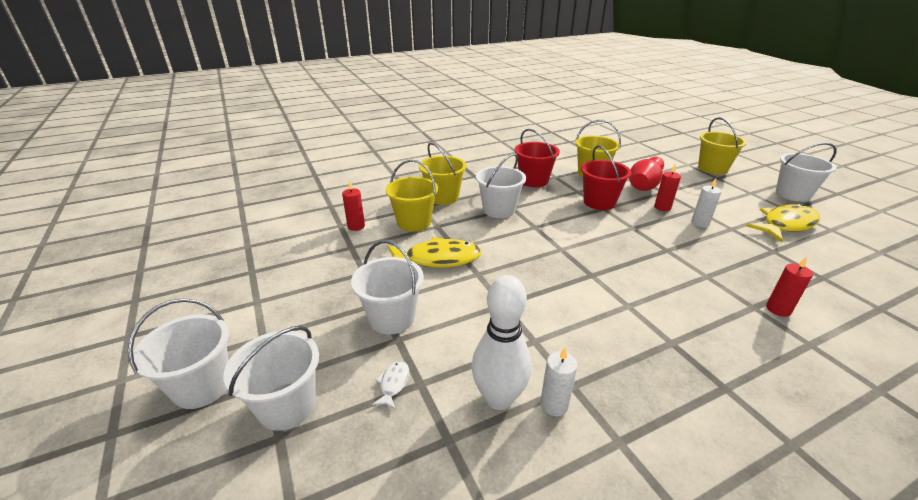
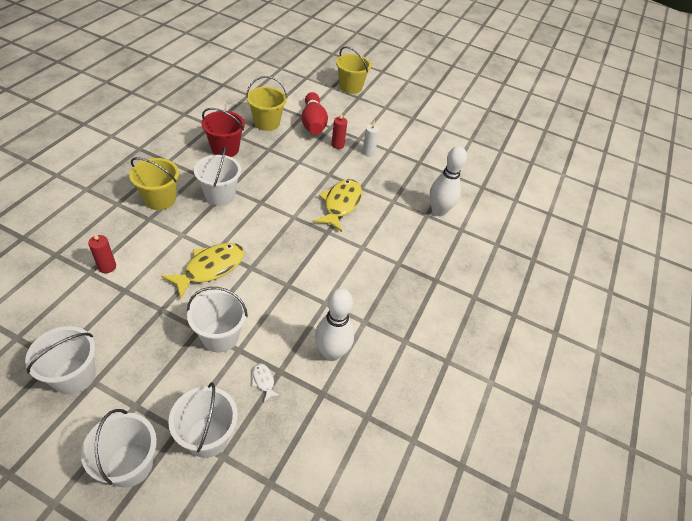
camera: 45 degrees left, 15 degrees up
yellow bucket [385,160,438,232] -> none
white candle [540,348,578,416] -> none
red bucket [581,145,631,210] -> none
yellow fish [746,204,820,242] -> yellow fish moved to [313,179,362,232]
red candle [766,257,813,317] -> white bowling pin [429,146,467,216]
white bucket [776,142,837,202] -> white bucket moved to [25,326,96,395]

